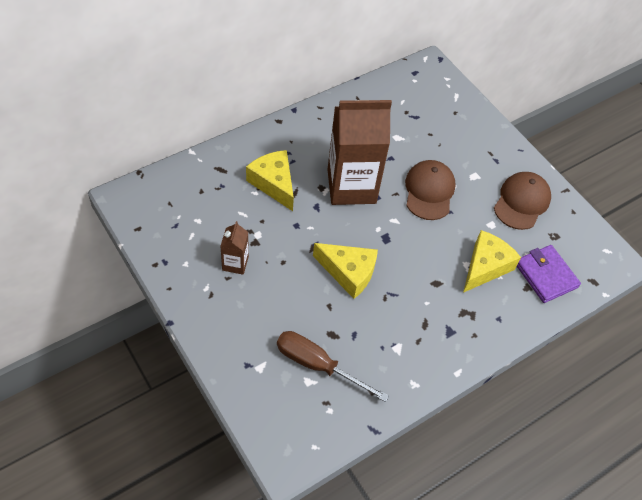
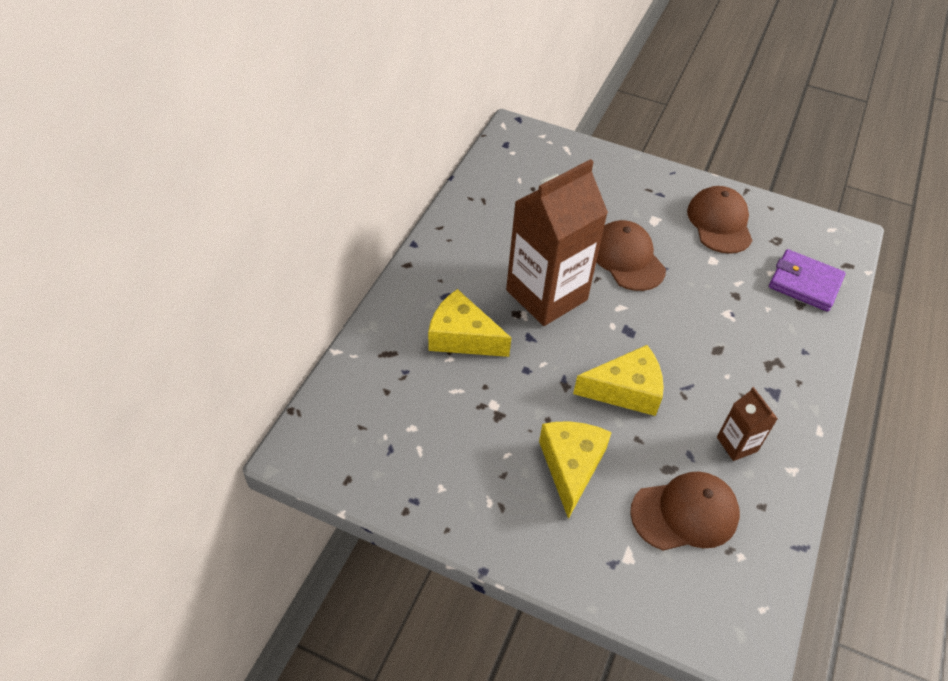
camera: 30 degrees left, 5 degrees down
brown carton [220,221,249,275] -> brown carton moved to [717,387,778,461]
brown screwdriver [277,331,389,402] -> brown cap [630,472,740,551]
yellow cheese [463,230,521,293] -> yellow cheese moved to [539,422,612,519]

